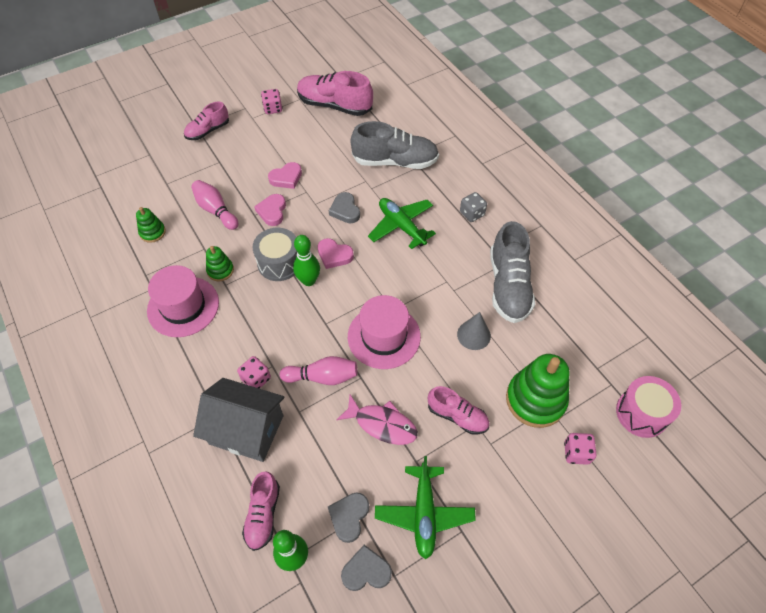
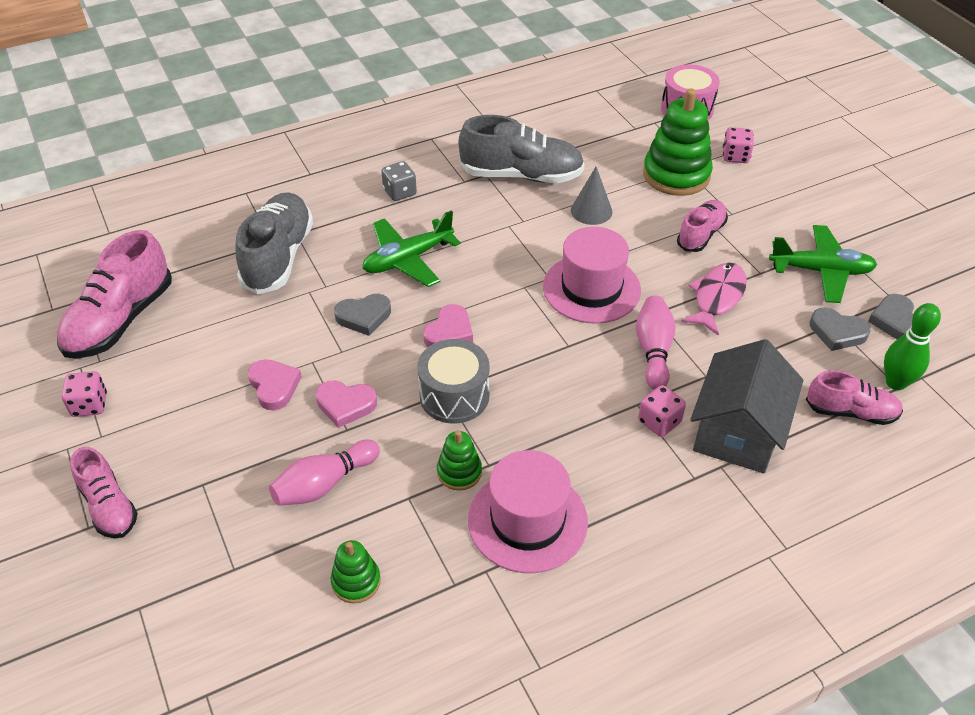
camera: 85 degrees left, 10 degrees down
green bowling pin [293,235,320,286] -> none

